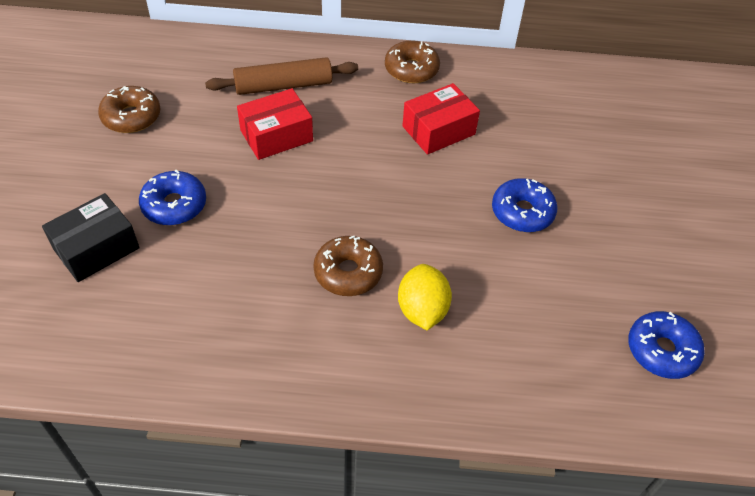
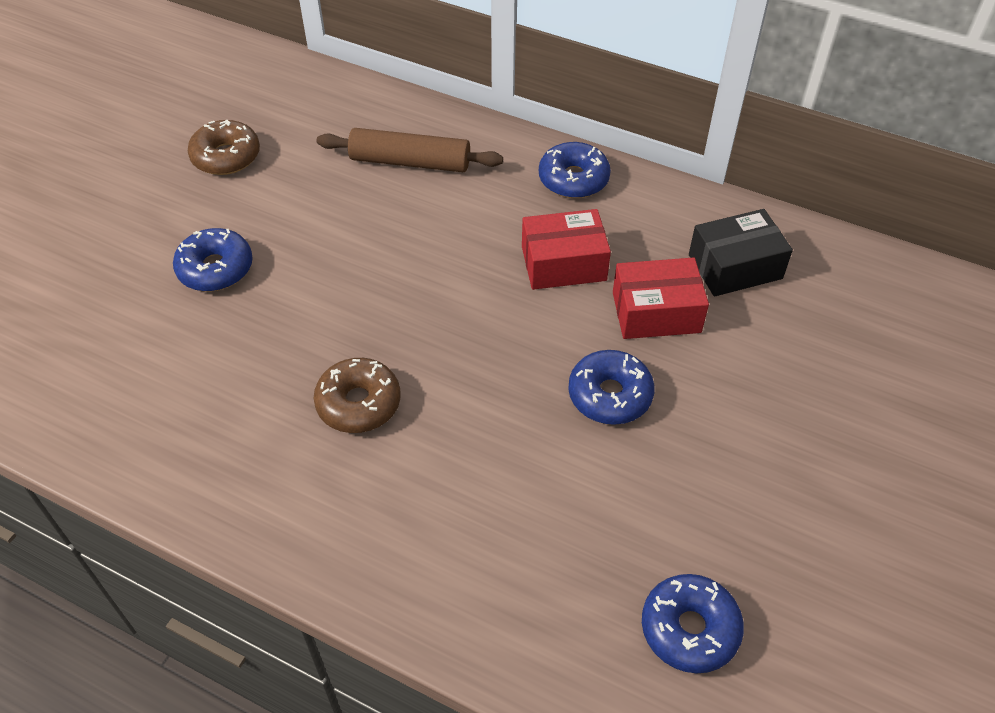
camera: 25 degrees right, 0 degrees up
black box [42,193,140,282] -> black box moved to [689,209,793,297]
red box [237,88,313,160] -> red box moved to [613,257,709,339]
brown donut [385,40,440,83] -> blue donut [539,142,611,198]
yellow lemon [398,264,452,330] -> none

